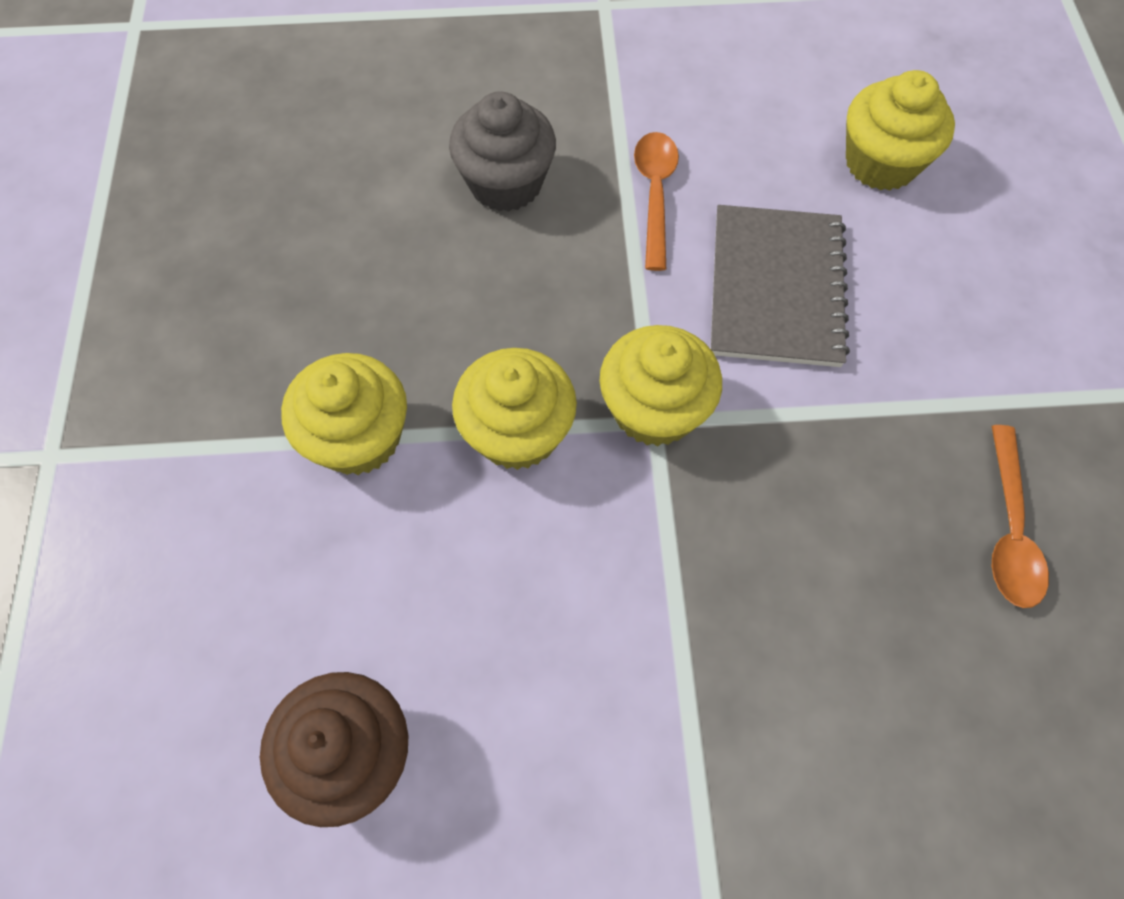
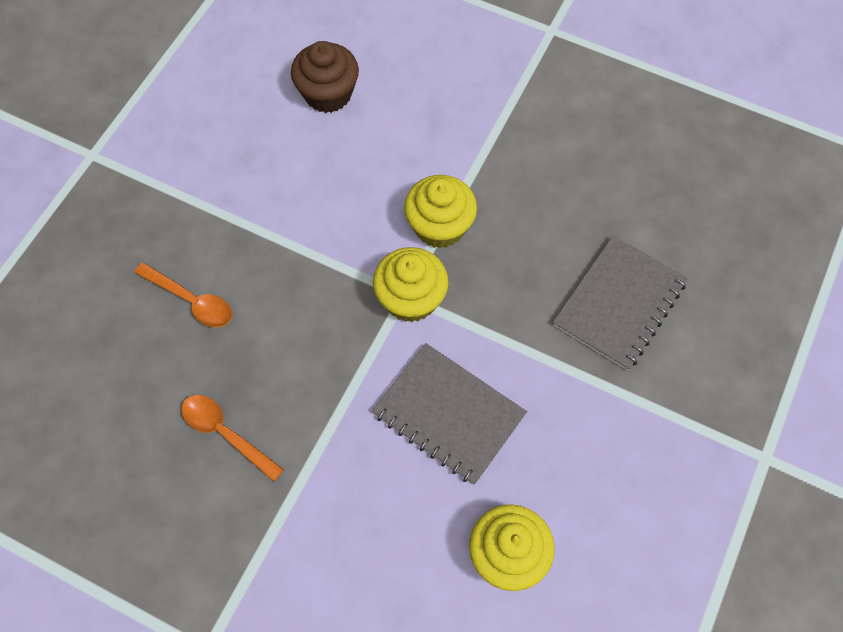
camera: 120 degrees right, 0 degrees up
yellow cupcake [281,353,407,475] -> none
grey cupcake [449,91,556,212] -> grey notebook [553,235,688,371]
orange spoon [634,132,679,271] -> orange spoon moved to [134,262,232,328]

